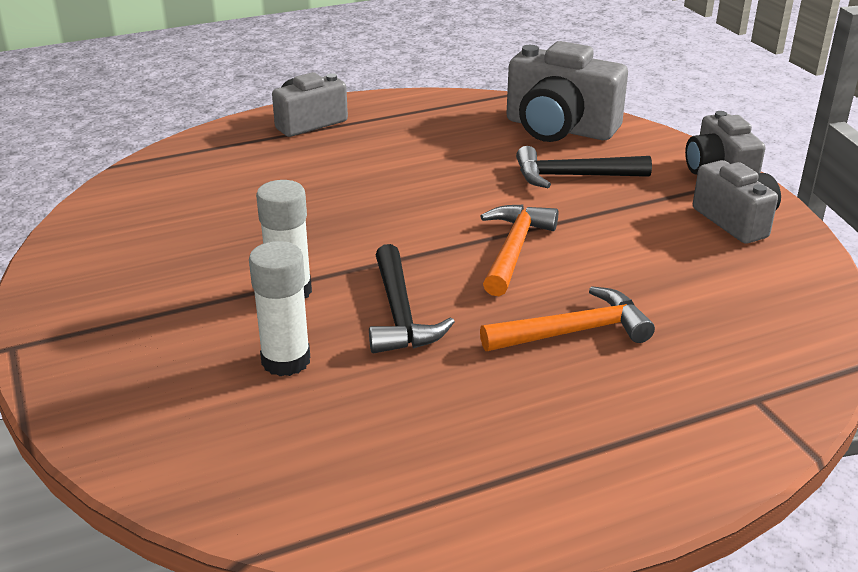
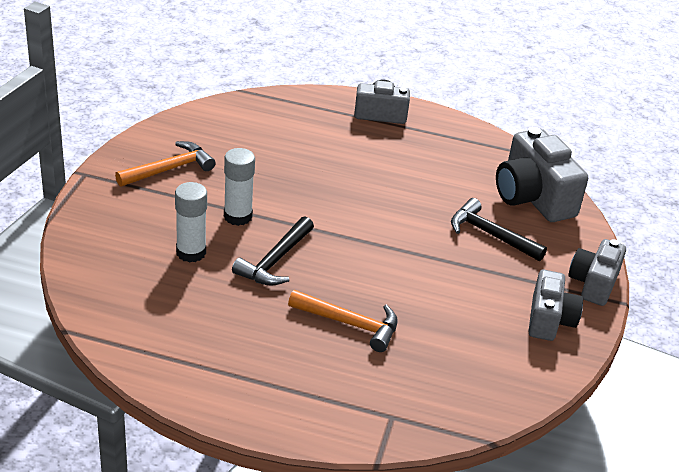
camera: 35 degrees right, 5 degrees up
orange hammer [480,205,558,296] -> orange hammer moved to [115,141,216,187]

